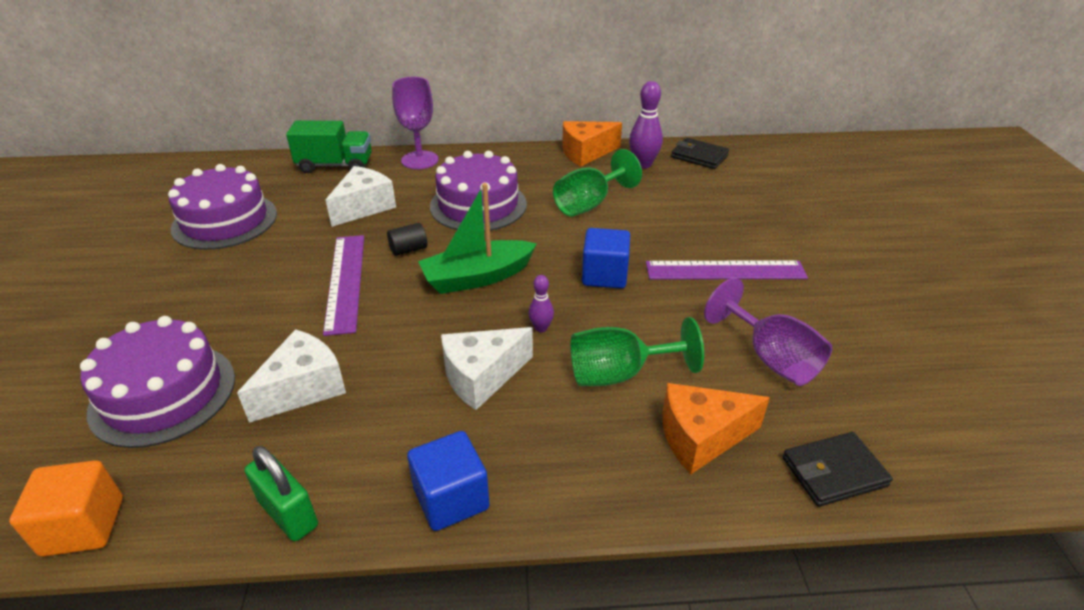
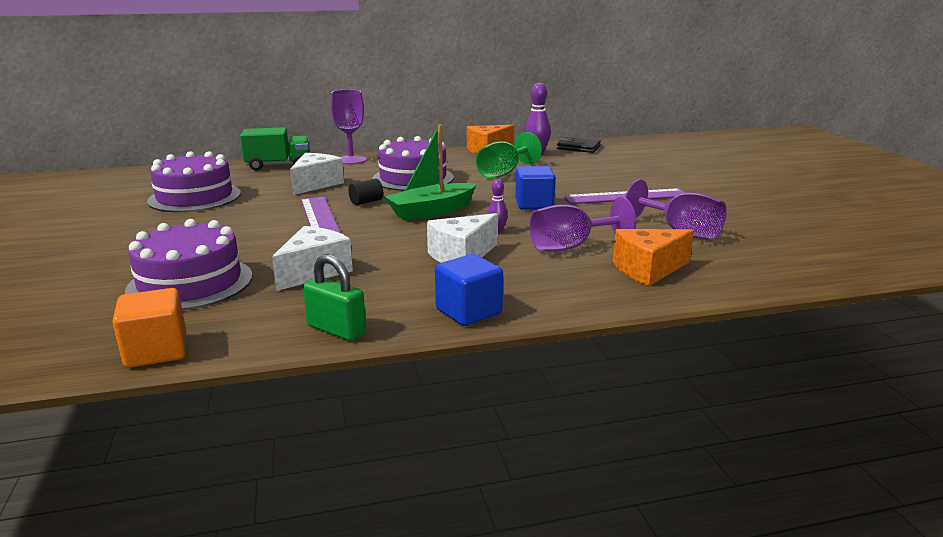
camera: 10 degrees left, 15 degrees down
green goblet [570,317,704,386] -> purple goblet [529,197,636,252]
black wallet [783,432,893,507] -> none

